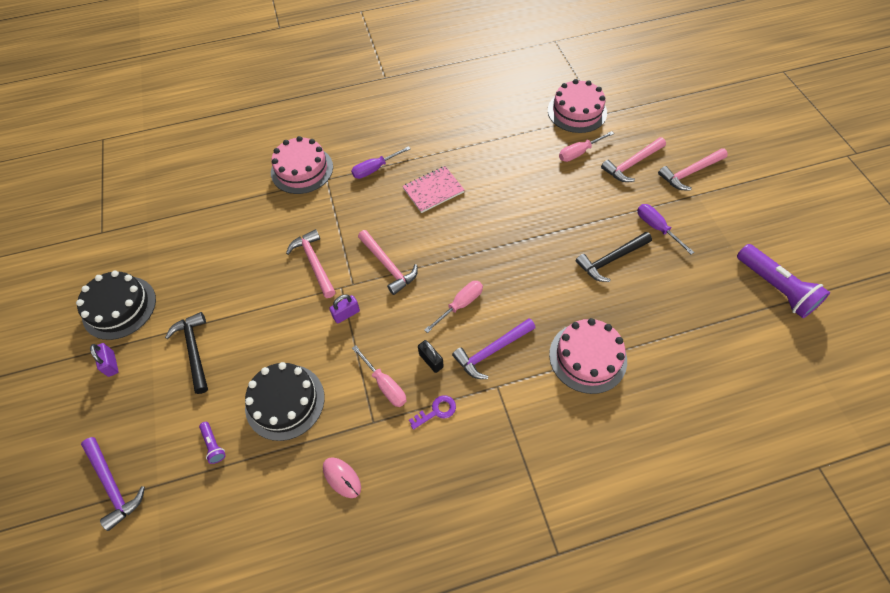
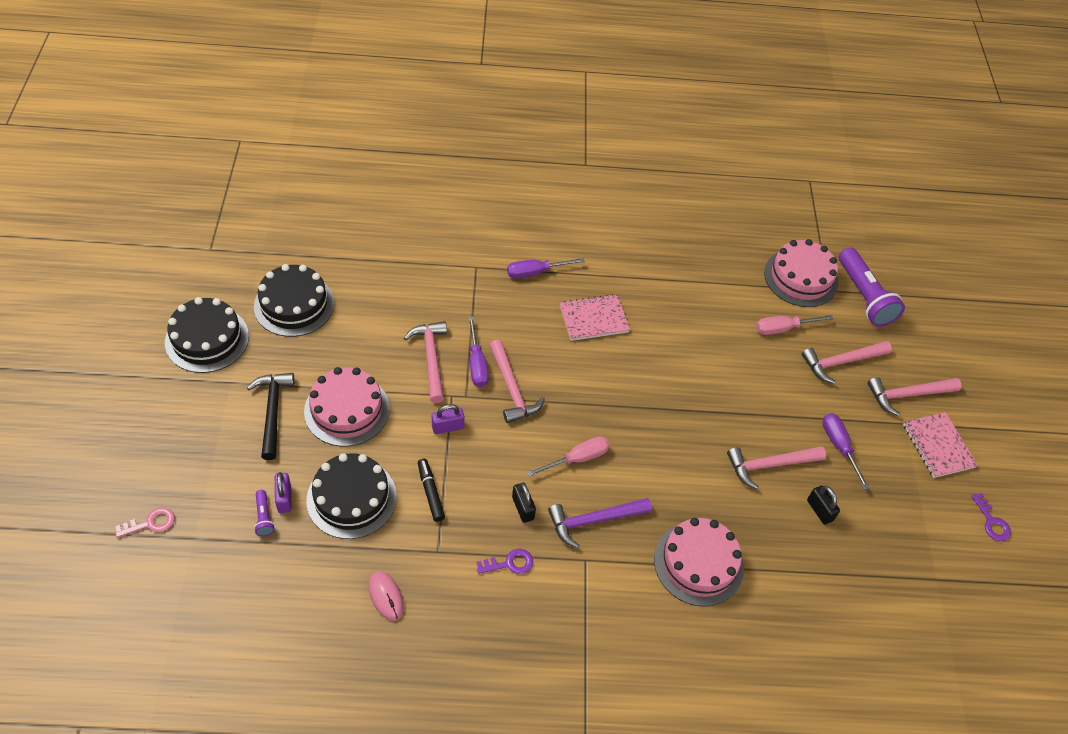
camera: 10 degrees right, 5 degrees down
purple hammer [81,437,145,531] -> pink key [115,507,175,538]
purple padlock [90,343,119,377] -> purple padlock moved to [275,472,292,513]
pink cake [271,136,333,194] -> pink cake moved to [304,367,390,446]
pink screwdriver [352,345,406,407] -> none
black hammer [576,232,652,282] -> pink hammer [727,446,826,489]
purple flashlight [737,244,830,318] -> purple flashlight moved to [839,247,905,327]
none -> black cake [254,264,334,337]
none -> black marker [418,459,445,522]
none -> purple screwdriver [468,316,489,387]
none -> black padlock [807,485,840,525]
none -> pink notebook [903,412,978,478]
none -> purple key [971,493,1011,541]

